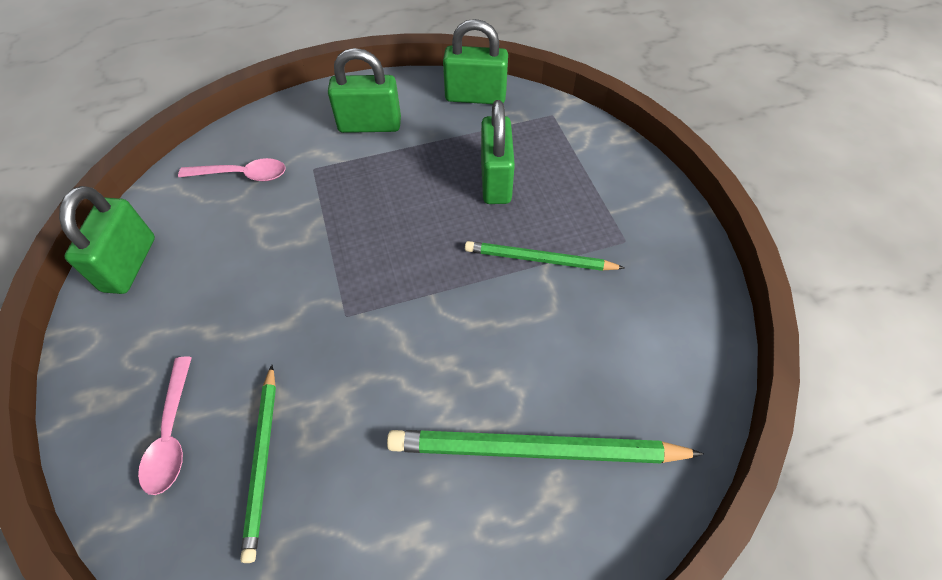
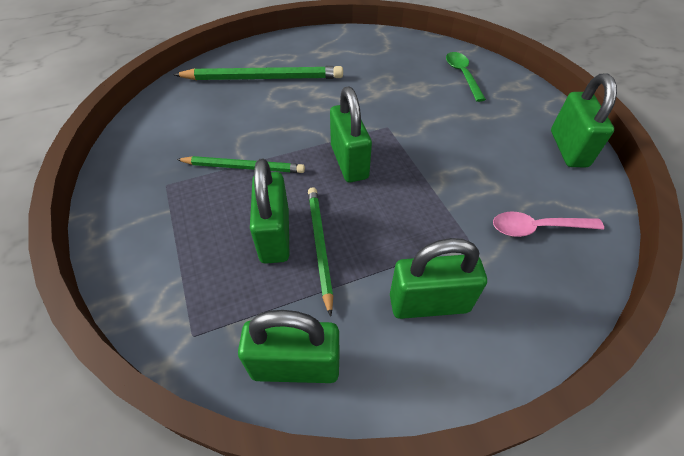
camera: 175 degrees right, 5 degrees down
pink spoon [138,357,192,495] -> green spoon [446,52,486,102]
green pencil [240,365,276,563] -> green pencil moved to [308,187,333,317]
none -> green padlock [330,86,372,182]

